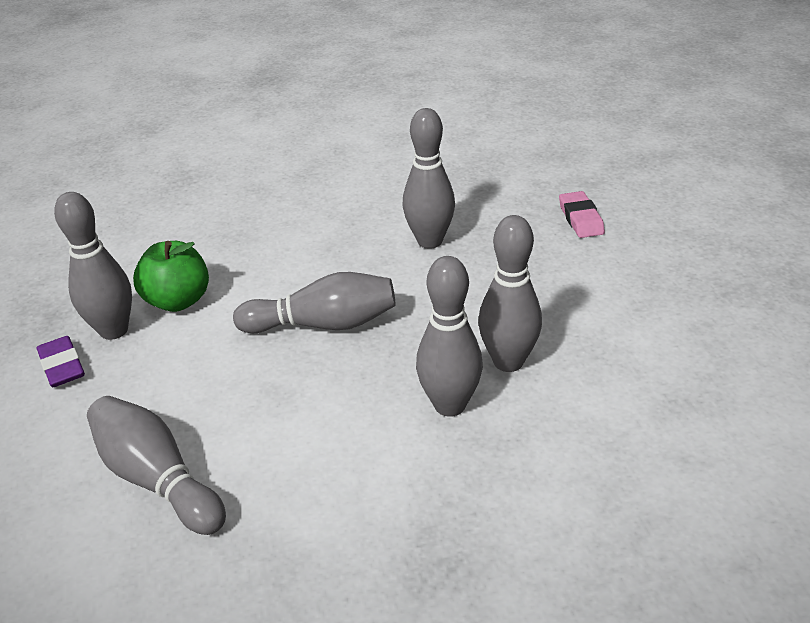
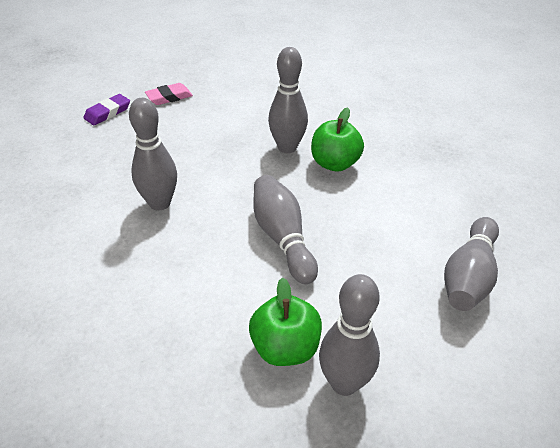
camera: 110 degrees left, 5 degrees up
purple eraser [37,336,85,387] -> purple eraser moved to [83,94,130,125]
grey bowling pin [416,256,483,417] -> green apple [311,107,364,172]
pink eraser [559,191,605,238] -> pink eraser moved to [145,83,193,105]

